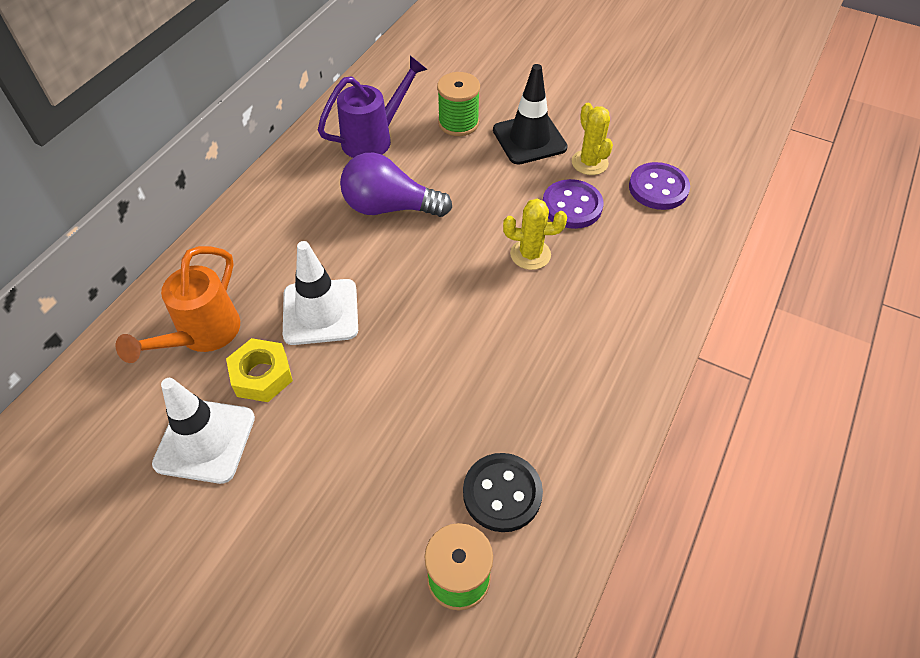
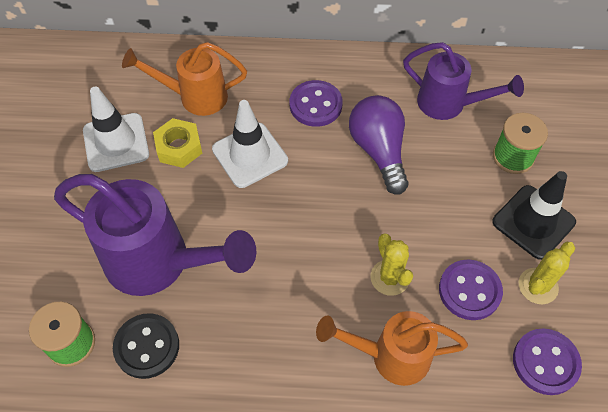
camera: 65 degrees right, 5 degrees up
none -> purple watering can [54,174,256,296]
none -> purple button [290,80,343,127]
none -> orange watering can [316,311,468,386]

